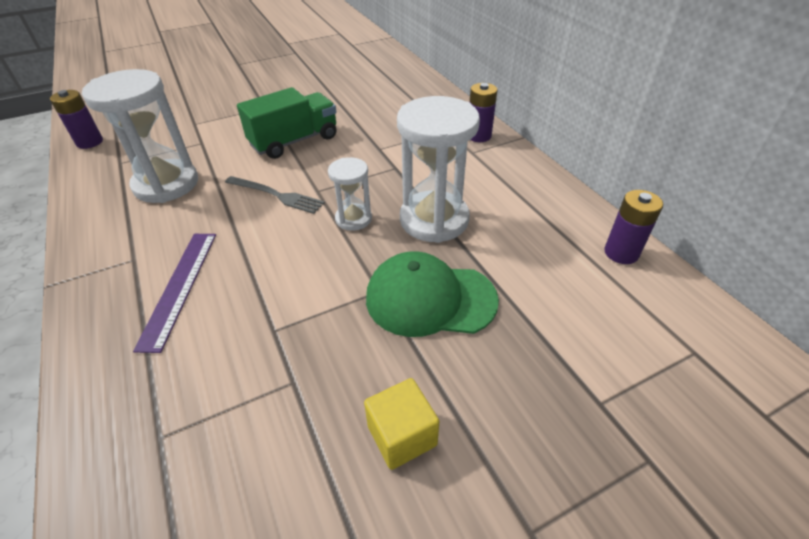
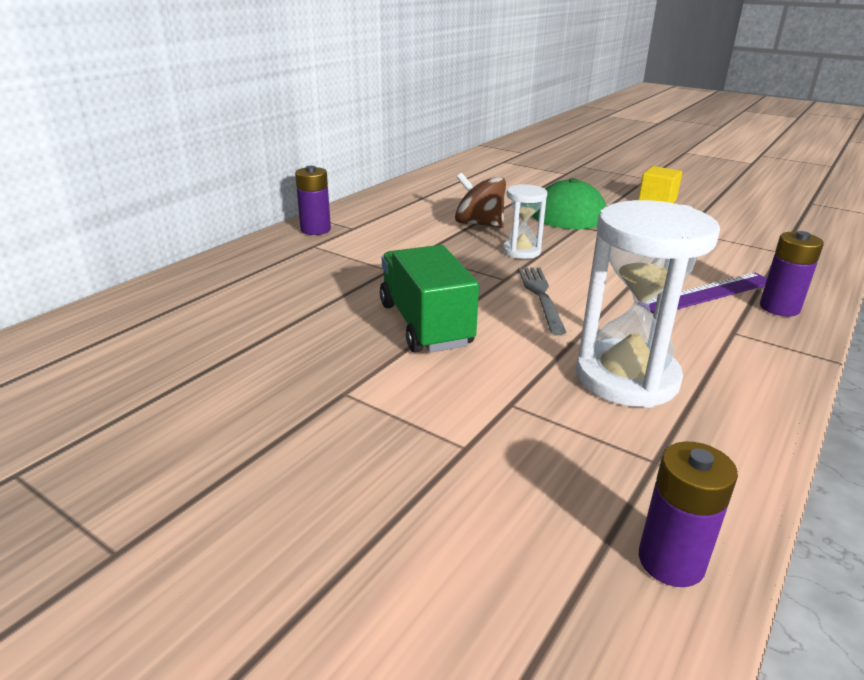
camera: 120 degrees left, 15 degrees down
green truck [237,87,336,159] -> green truck turned 45 degrees clockwise [380,245,479,353]
white hourglass [397,96,480,243] -> brown spinning top [455,173,506,228]
purple battery [604,190,663,264] -> purple battery moved to [760,231,824,317]

